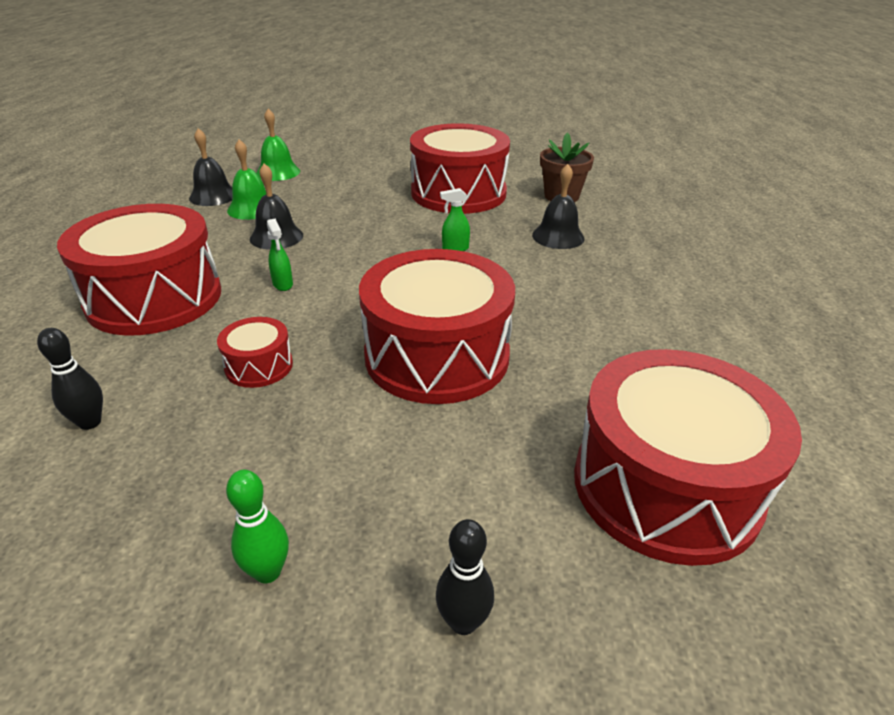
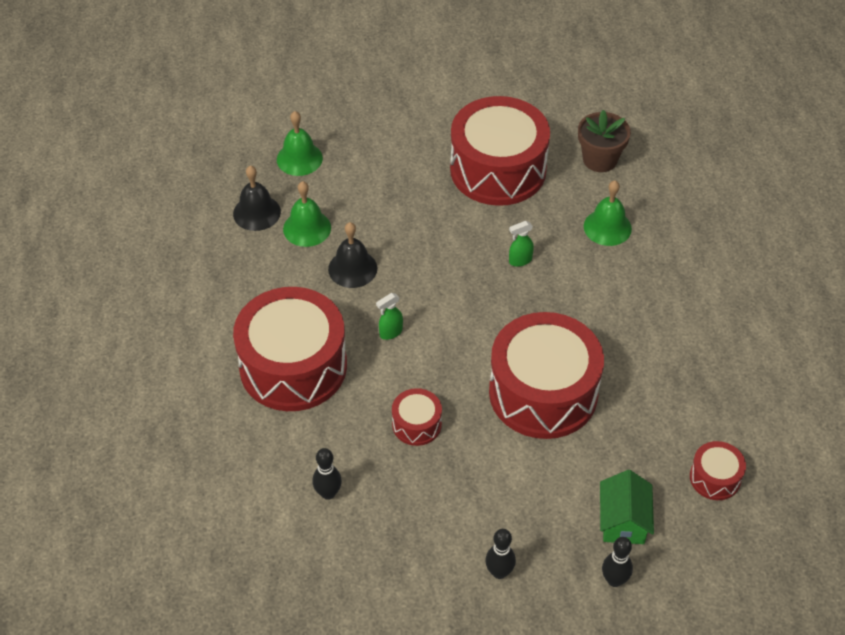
camera: 10 degrees left, 15 degrees up
green bowling pin [226,470,289,583] -> black bowling pin [485,529,516,579]
green spray bottle [267,219,293,291] -> green spray bottle turned 90 degrees clockwise [376,293,403,340]
black bell [532,164,585,249] -> green bell [584,181,632,246]
red drum [574,349,802,566] -> red drum [690,441,746,500], size x0.45
none -> green house [600,470,654,544]

